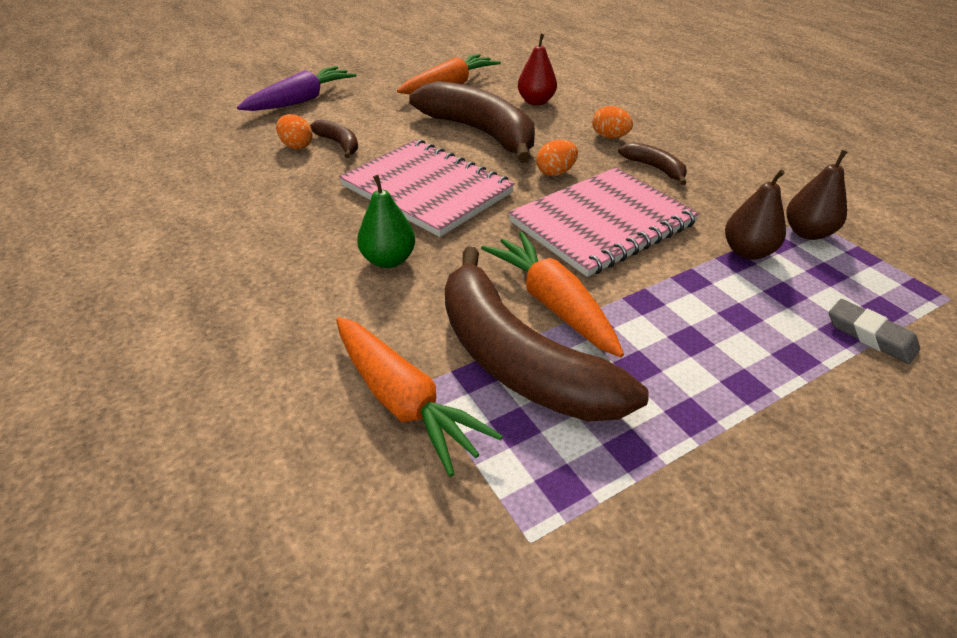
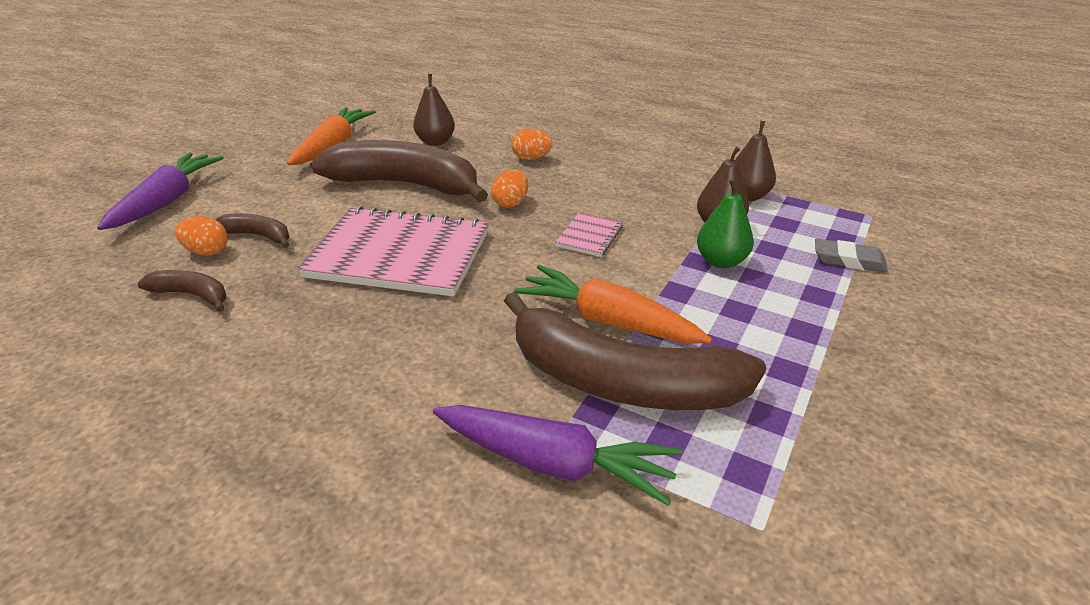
camera: 30 degrees left, 5 degrees down
orange carrot [336,317,503,477] -> purple carrot [433,405,682,506]
green pear [357,175,415,268] -> green pear moved to [697,179,754,268]
pink notebook [509,167,700,277] -> pink notebook [555,213,623,257], size x0.43
red pear [518,34,557,105] -> brown pear [413,74,455,146]
brown banana [618,142,687,185] -> brown banana moved to [138,270,226,312]

